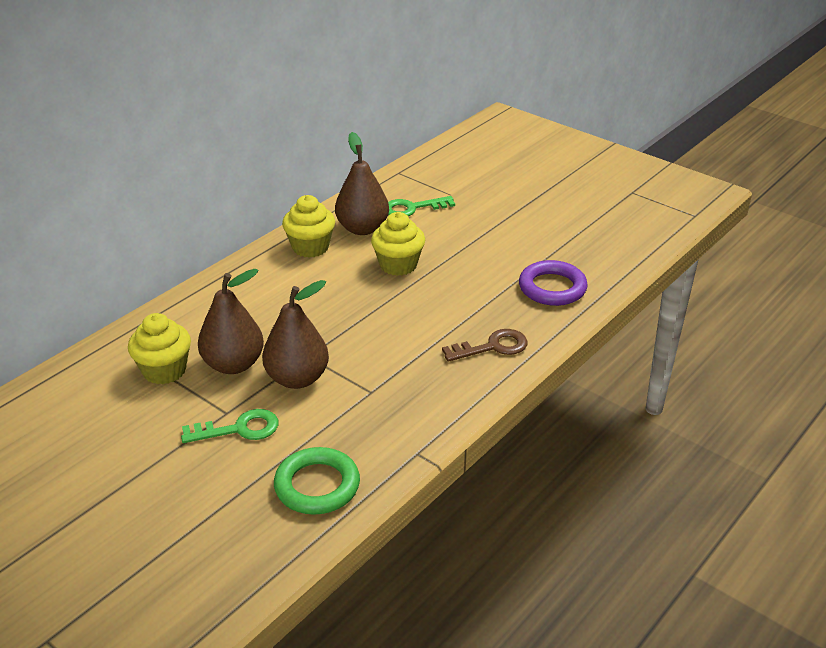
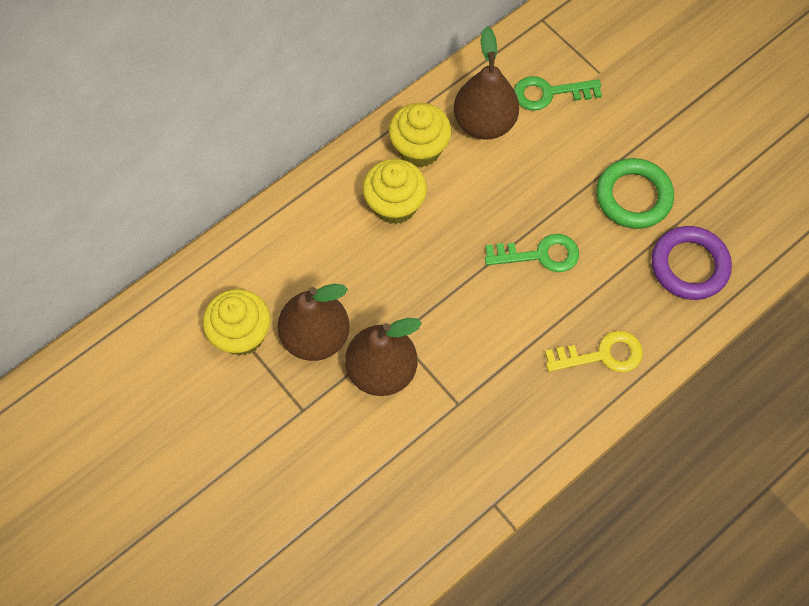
camera: 10 degrees right, 30 degrees up
green key [181,409,279,443] -> green key moved to [485,234,579,272]
green ring [274,447,360,515] -> green ring moved to [596,158,674,229]
yellow cupcake [371,212,425,276] -> yellow cupcake moved to [363,159,427,224]
brown key [442,329,528,362] -> yellow key [545,331,643,372]

